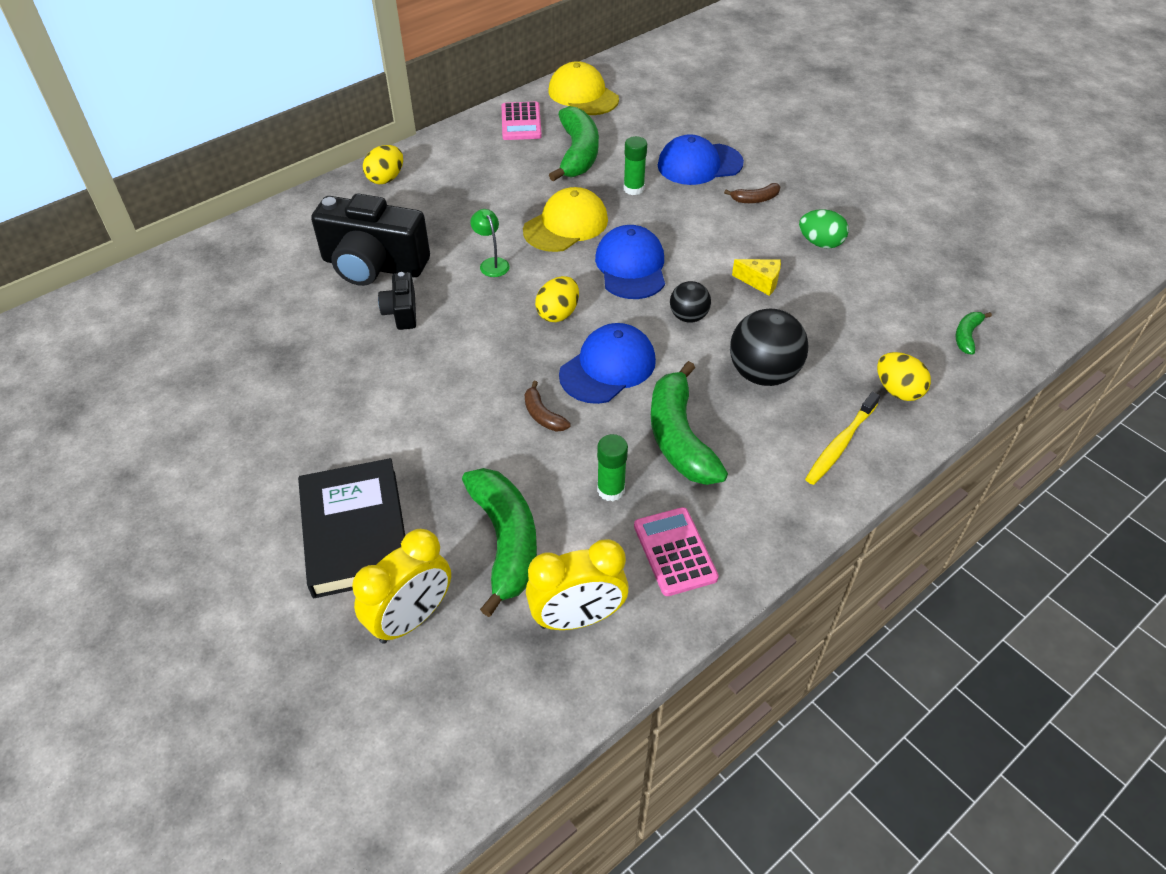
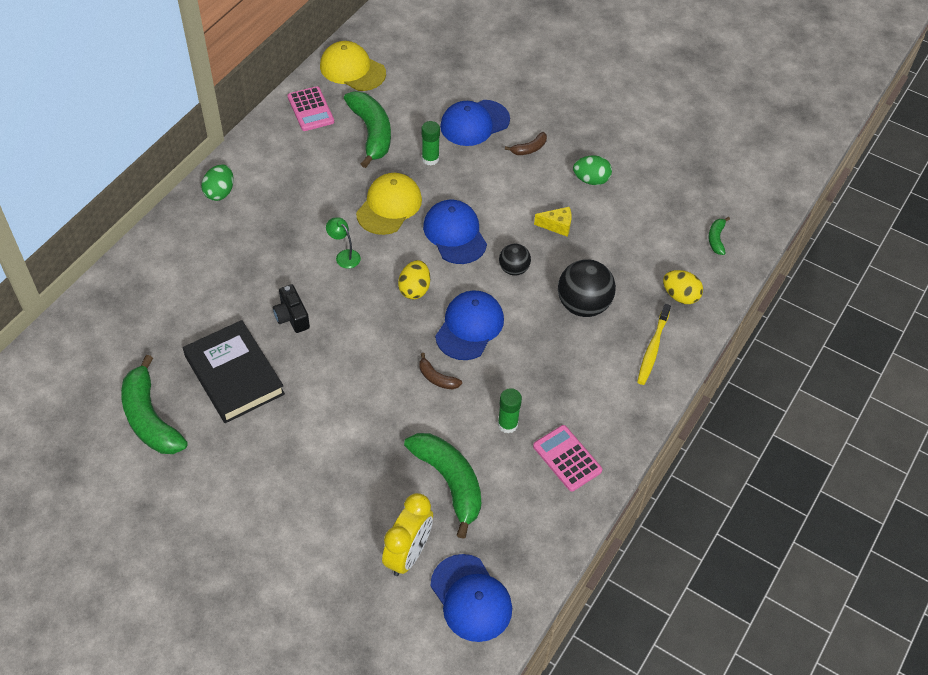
camera: 20 degrees left, 5 degrees up
black book [298,458,405,598] -> black book moved to [183,320,285,423]
black camera [311,194,430,286] -> none
yellow egg [363,145,403,184] -> green egg [201,164,234,201]
yellow clock [526,539,629,630] -> none
green banana [651,361,728,485] -> green banana moved to [121,355,188,454]
none -> blue cap [431,554,512,642]

